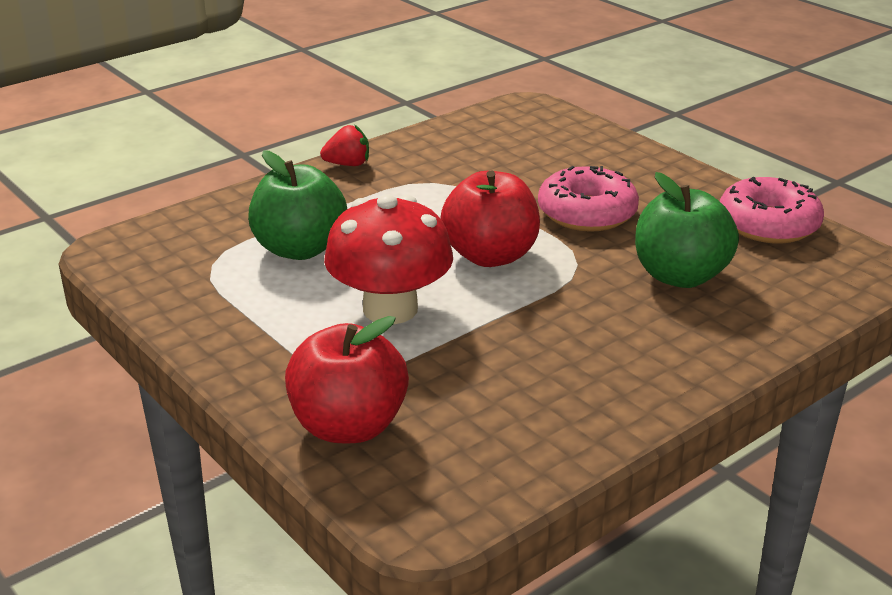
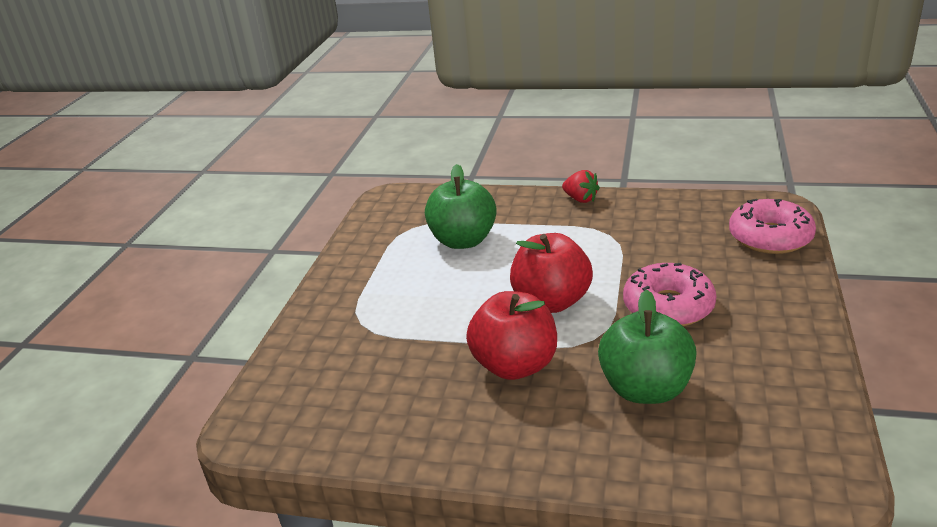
camera: 55 degrees right, 0 degrees up
red apple [285,316,409,443] -> red apple moved to [466,291,557,380]
red mushroom [324,194,453,325] -> none
pink donut [720,177,824,244] -> pink donut moved to [729,199,816,254]

